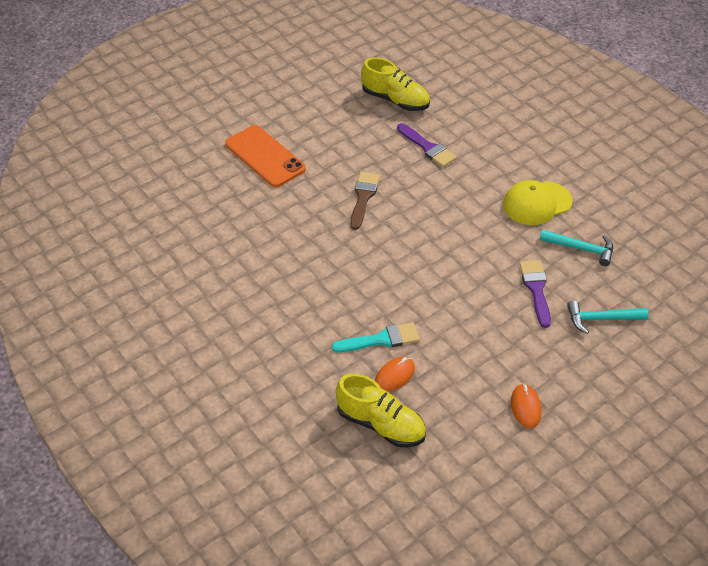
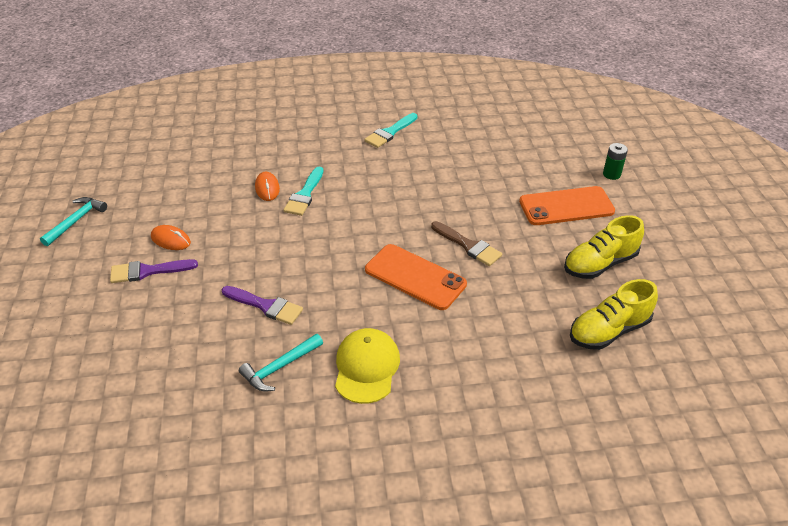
camera: 120 degrees right, 5 degrees down
yellow shoe [335,374,426,447] -> yellow shoe moved to [564,215,644,279]
purple brush [397,123,457,167] -> purple brush moved to [110,259,198,283]
turquoise hammer [567,301,649,334] -> turquoise hammer moved to [40,197,107,246]
none -> turquoise brush [364,113,417,148]
none -> orange phone [365,244,467,310]
none -> green battery [603,143,628,180]

